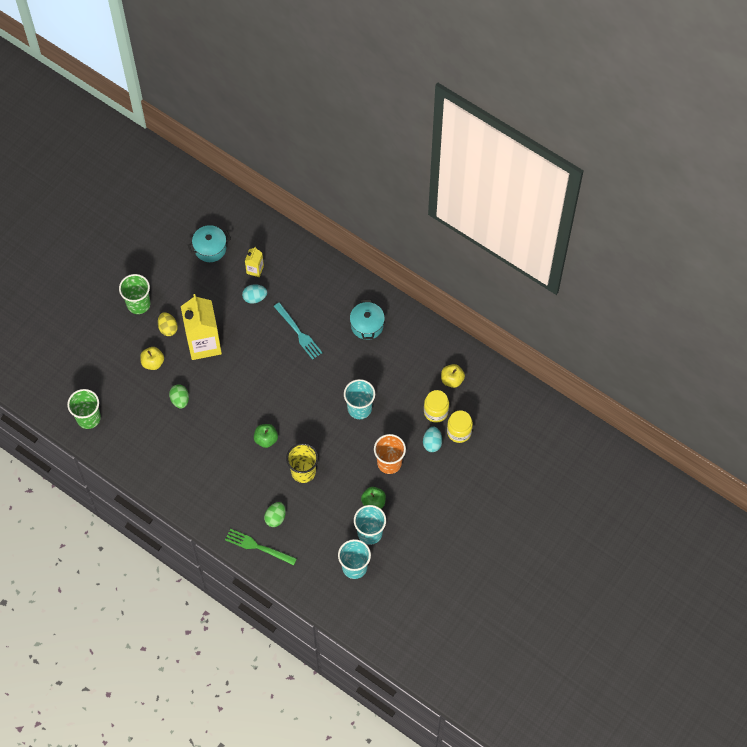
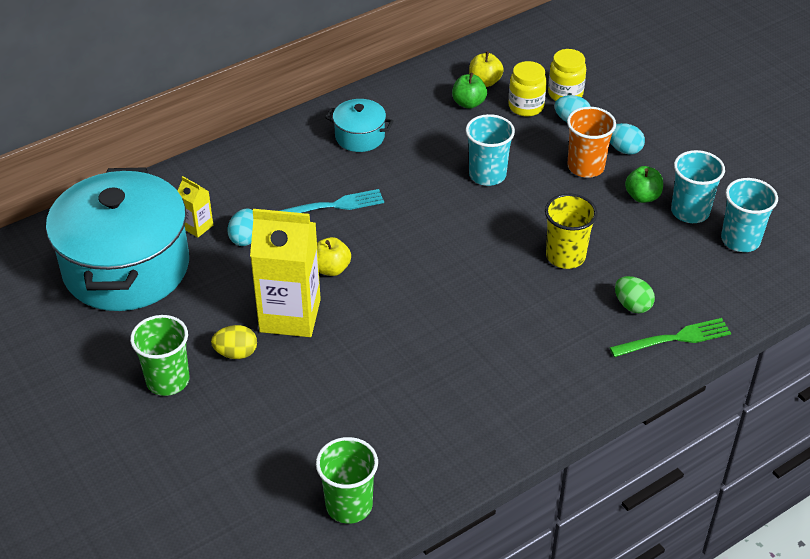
camera: 70 degrees left, 20 degrees down
yellow apple [140,347,164,370] -> yellow apple moved to [317,237,351,276]
green egg [169,384,189,409] -> none
turquoise pot [188,225,231,262] -> turquoise pot [46,167,189,311], size x2.30
green fork [225,529,297,565] -> green fork turned 150 degrees counterclockwise [610,318,731,357]
green apple [254,424,278,448] -> green apple moved to [452,73,487,109]
none -> turquoise egg [610,123,645,155]

